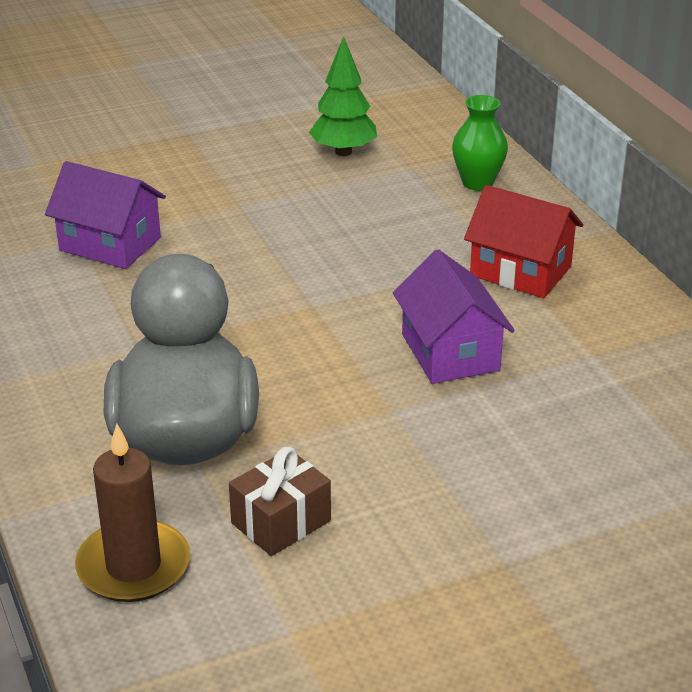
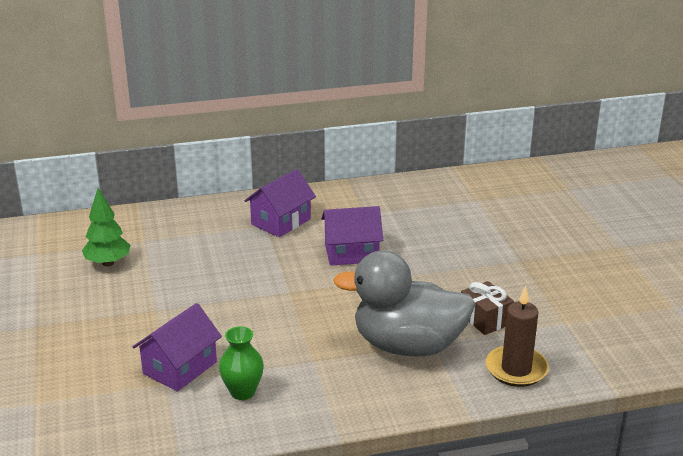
camera: 80 degrees left, 5 degrees down
green vase [452,95,508,191] -> green vase moved to [219,326,264,400]
red house [464,185,583,298] -> purple house [245,169,316,237]

